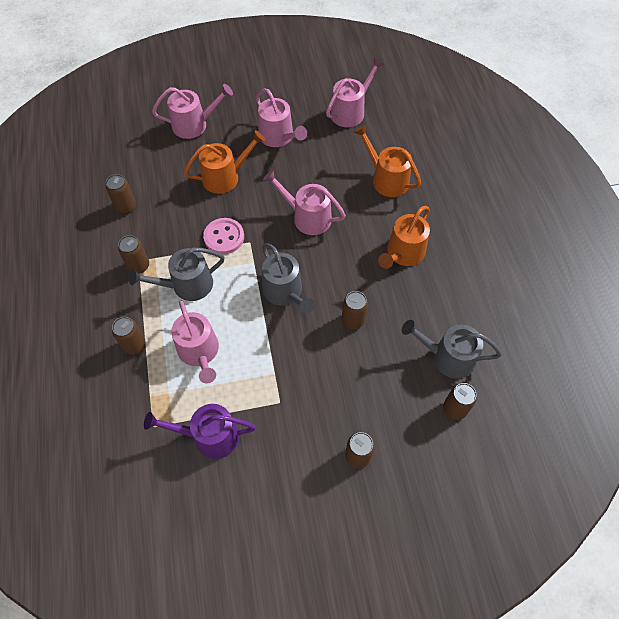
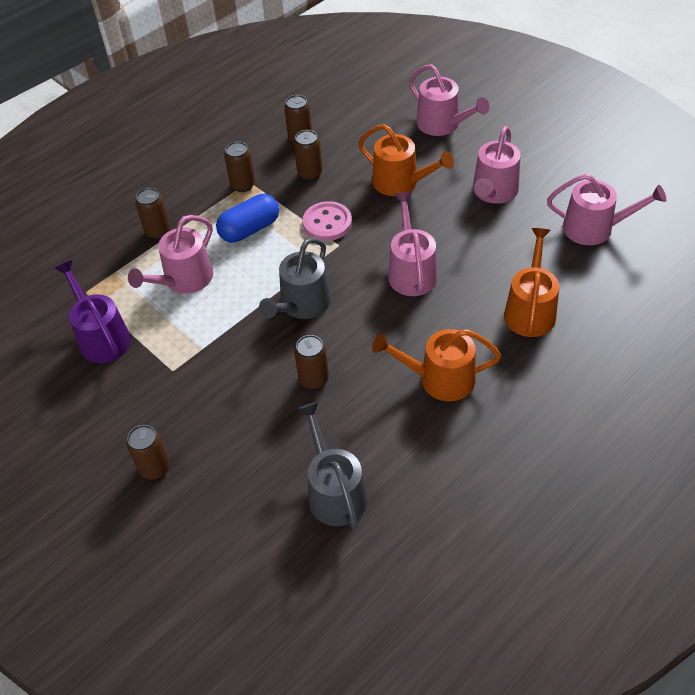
camera: 60 degrees right, 10 degrees down
grey watering can [128,248,225,301] -> blue capsule [216,194,279,242]
brown can [443,383,477,420] -> brown can moved to [294,130,322,181]

